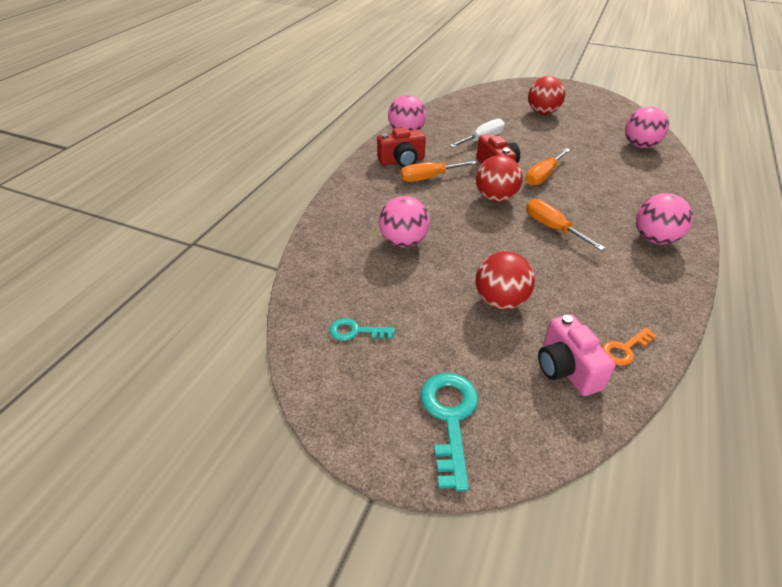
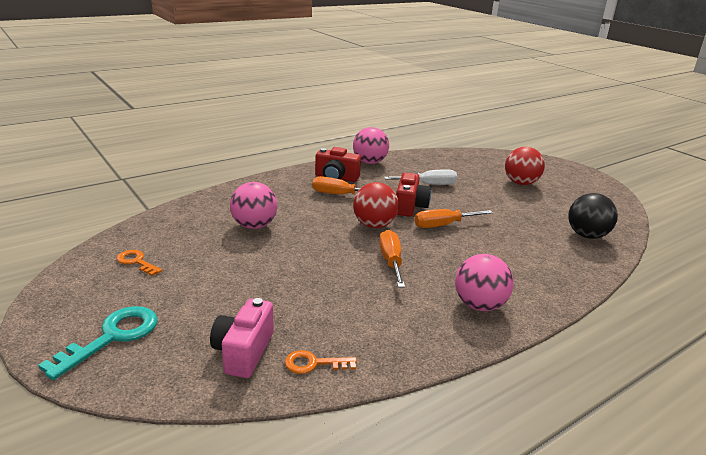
camera: 30 degrees right, 15 degrees down
turquoise key [330,318,395,341] -> orange key [117,250,162,276]
red ball [476,251,535,309] -> none
pink ball [625,106,669,148] -> black ball [568,193,618,239]

